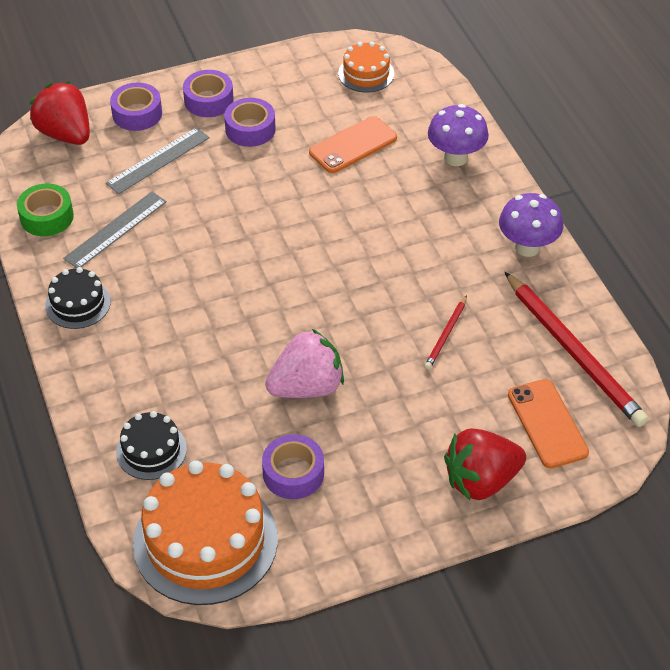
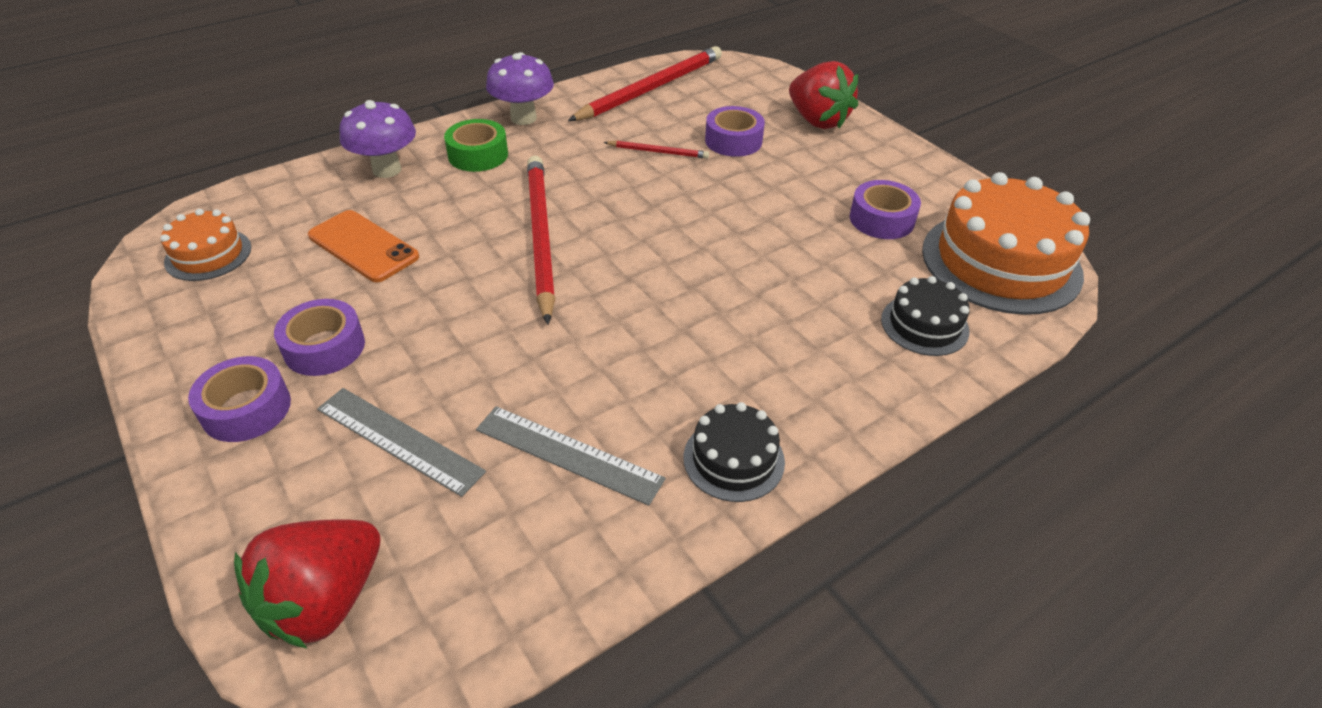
camera: 105 degrees left, 5 degrees down
green tape [17,184,74,236] -> green tape moved to [444,119,508,172]
purple tape [110,82,162,131] -> purple tape moved to [705,106,765,157]
pink strawberry [265,329,344,398] -> none
orange phone [508,379,589,468] -> none
none -> red pencil [527,156,555,325]

